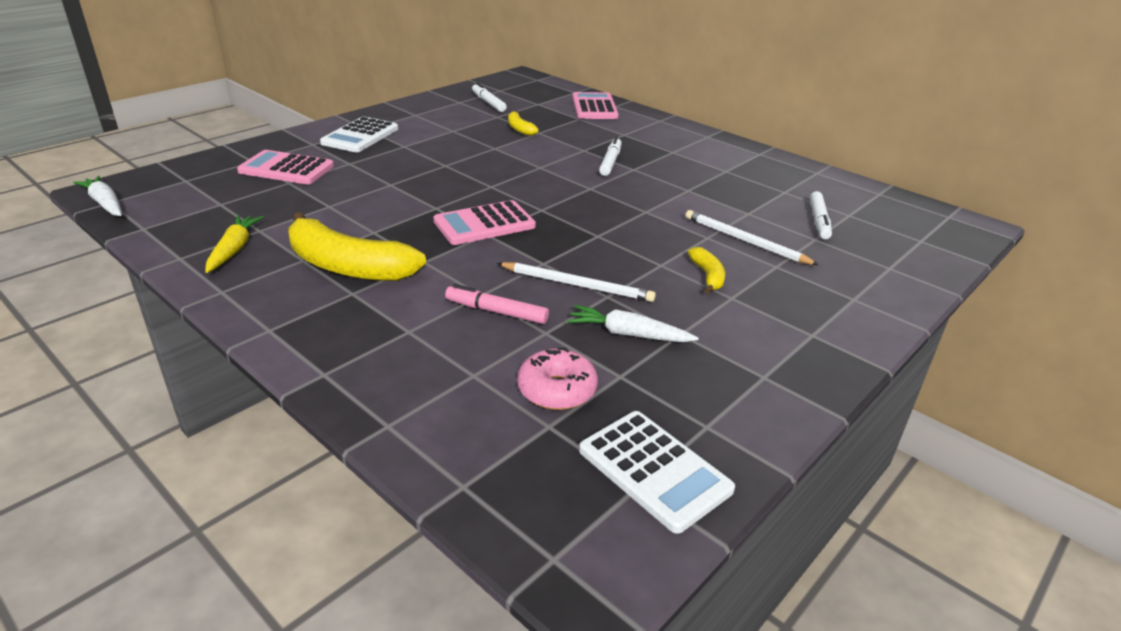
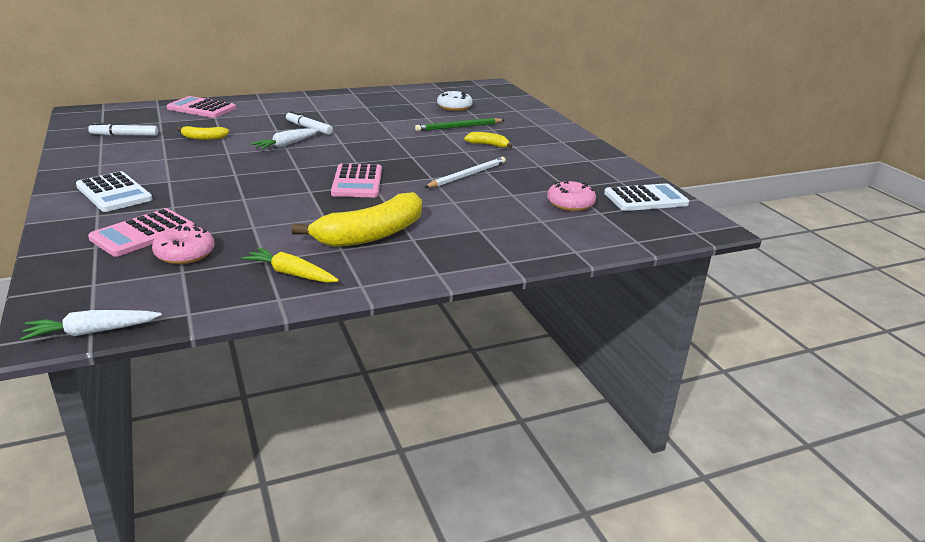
camera: 65 degrees left, 5 degrees down
pink marker [445,284,549,324] -> none
white carrot [567,305,699,342] -> white carrot moved to [251,128,319,150]
white pencil [685,210,819,265] -> green pencil [415,118,504,131]
white marker [810,191,832,239] -> white donut [437,91,473,111]
none -> pink donut [152,225,214,264]

